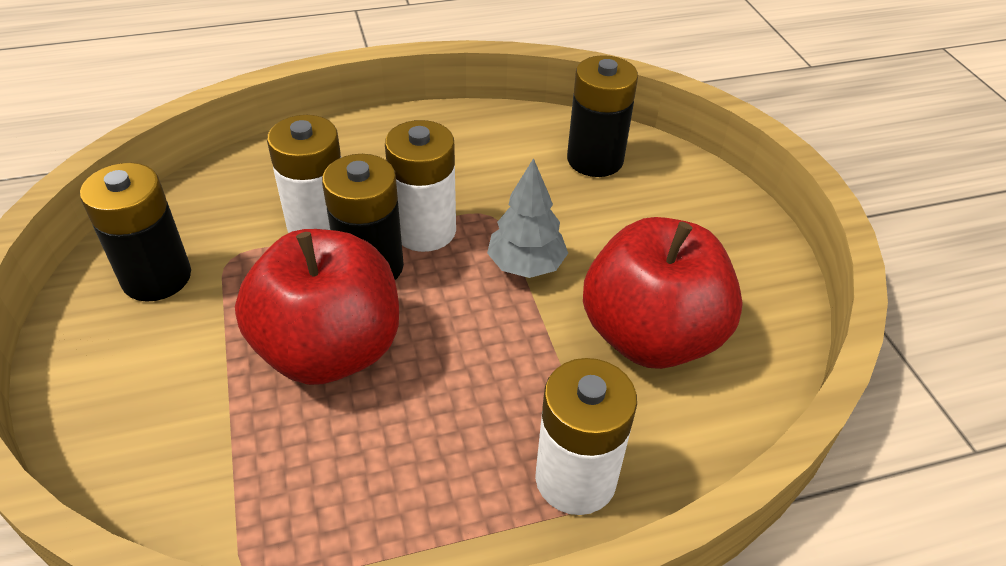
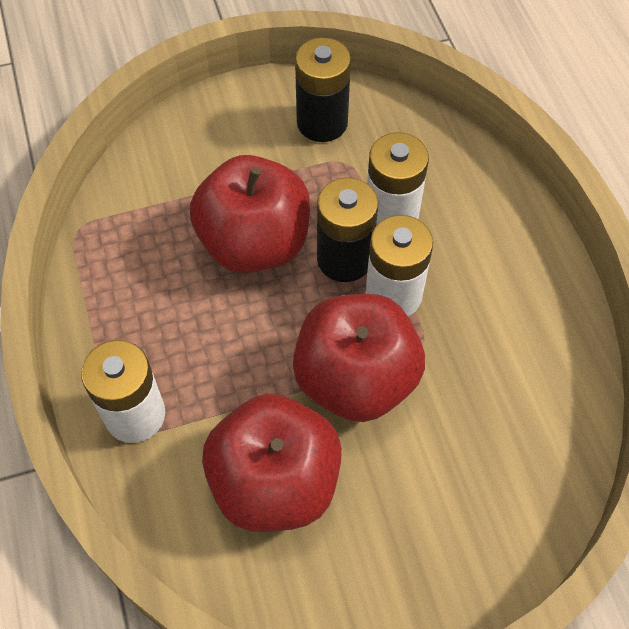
camera: 90 degrees right, 15 degrees up
grey tree [487,158,568,278] -> red apple [293,294,425,422]
black battery [567,55,638,177] -> none

